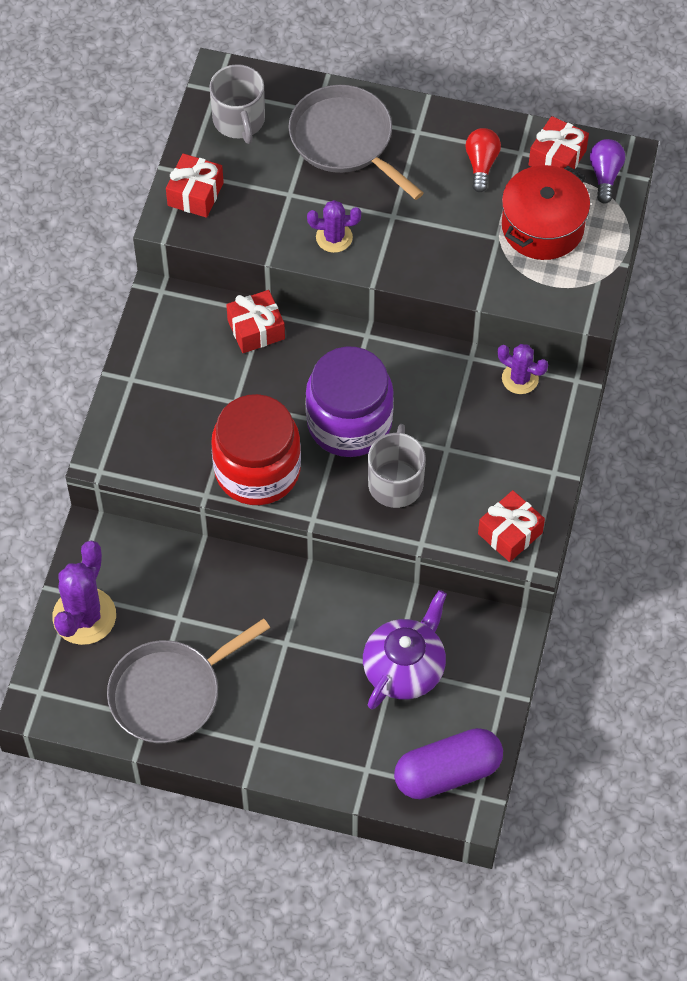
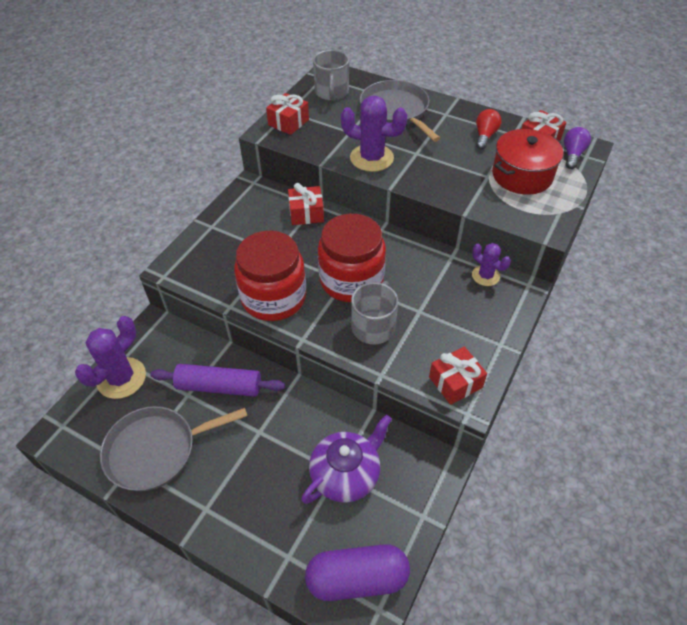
camera: 15 degrees right, 10 degrees down
purple jar [305,346,394,457] -> red jar [318,214,386,302]
purple cactus [307,200,361,253] -> purple cactus [341,96,407,172], size x1.69
none -> purple rolling pin [151,364,285,397]

